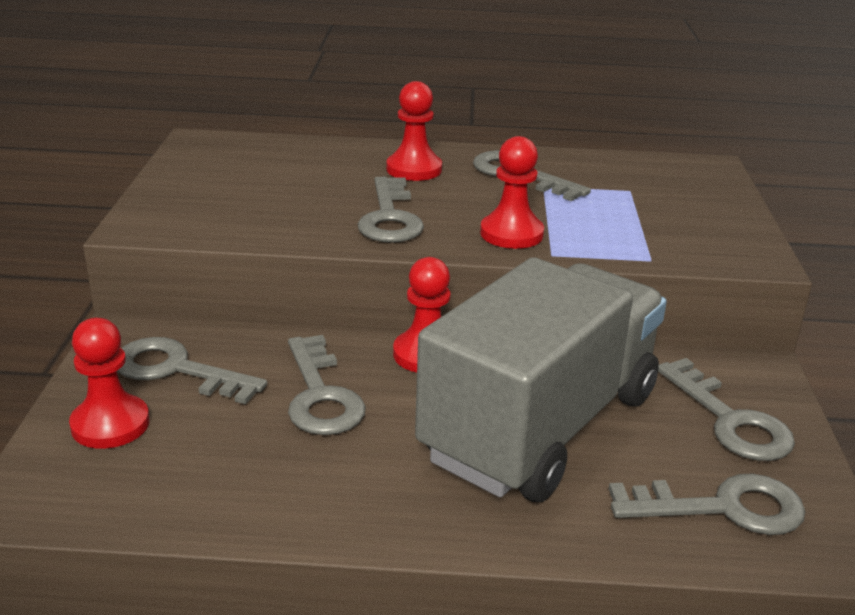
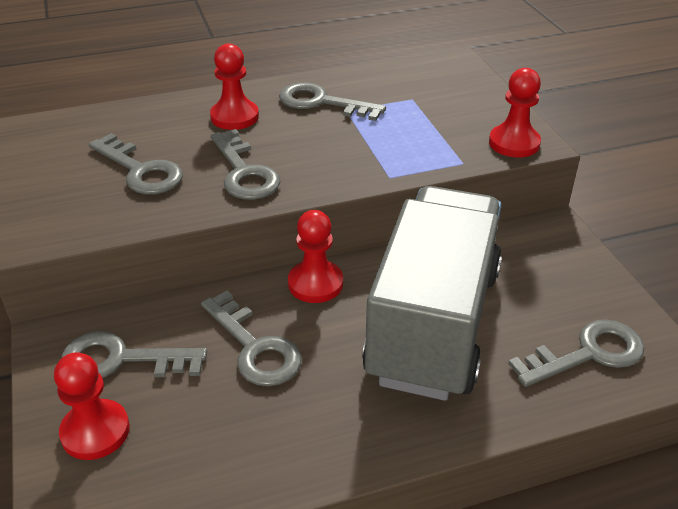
camera: 20 degrees left, 10 degrees up
red pawn [480,136,544,249] -> red pawn moved to [489,68,541,157]
grey key [658,358,795,461] -> grey key moved to [89,133,183,194]

